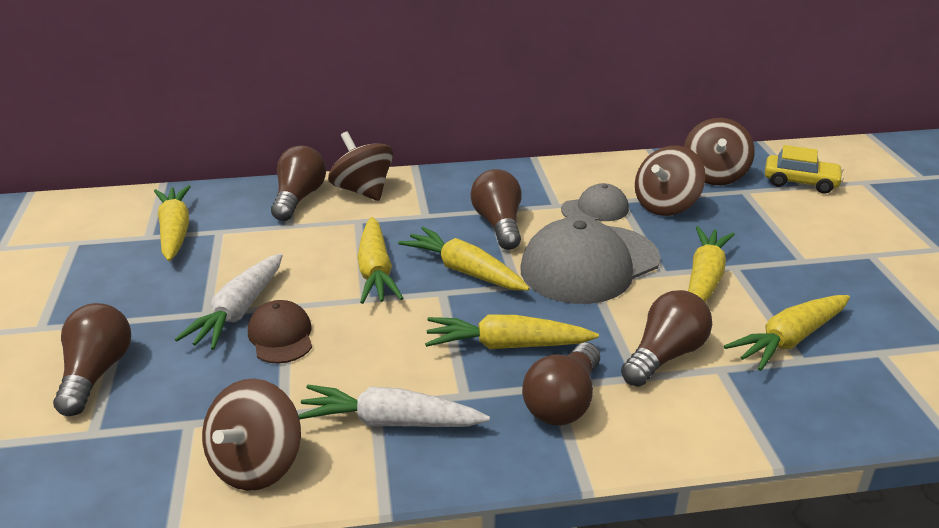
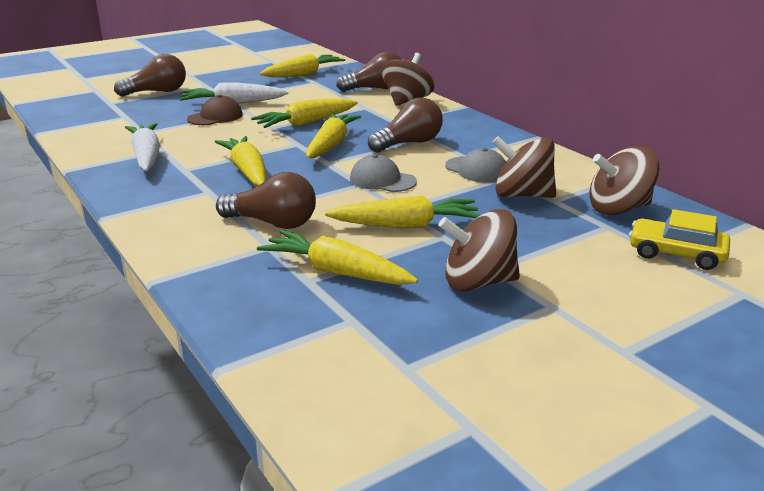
camera: 65 degrees right, 5 degrees down
brown spinning top [202,379,301,491] -> brown spinning top moved to [438,209,520,292]
grey cap [520,217,661,304] -> grey cap [350,154,417,192], size x0.51
brown light bulb [522,342,600,426] -> none
yellow car [765,145,844,193] -> yellow car turned 120 degrees clockwise [629,209,730,270]

